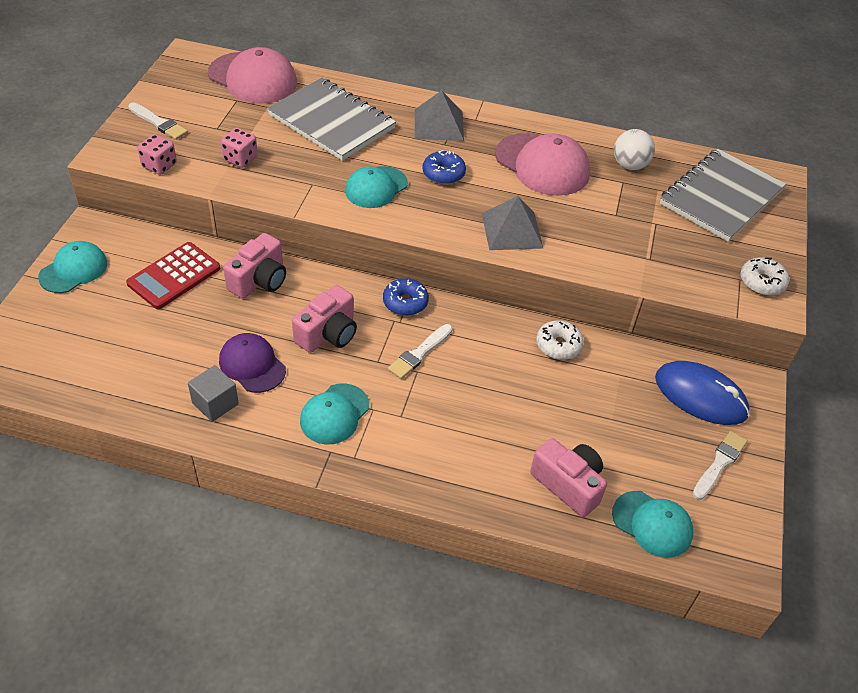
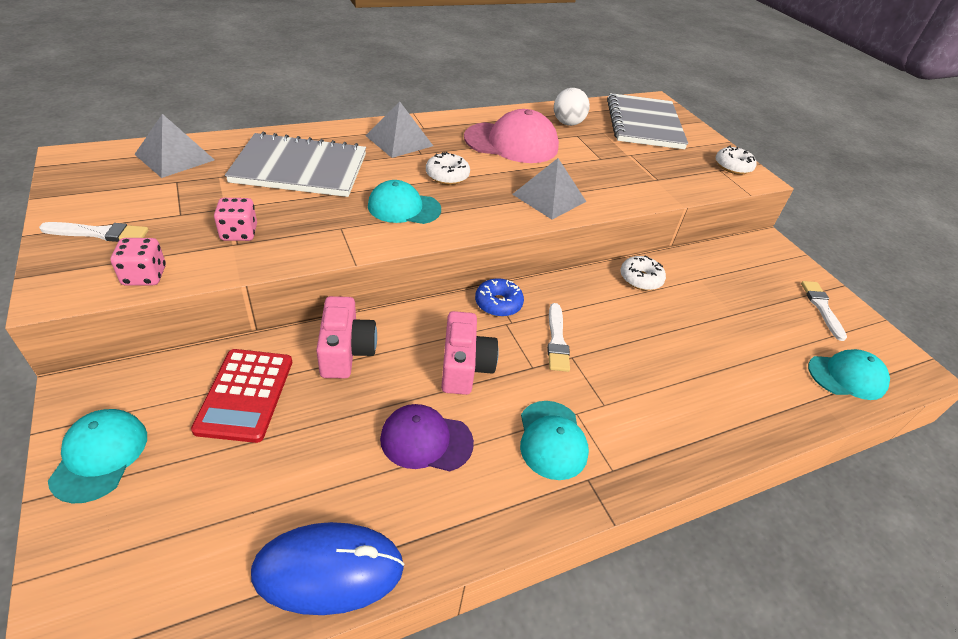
camera: 40 degrees left, 5 degrees down
grey cube [188,365,239,422] -> none
pink cap [208,47,297,103] -> grey pyramid [134,114,214,178]
turquoise cap [345,166,408,208] -> turquoise cap turned 90 degrees clockwise [368,180,441,224]
blue donut [423,150,466,184] -> white donut [426,152,470,185]
pink camera [530,438,607,517] -> none
blue mouse [655,361,750,425] -> blue mouse moved to [251,522,404,615]

